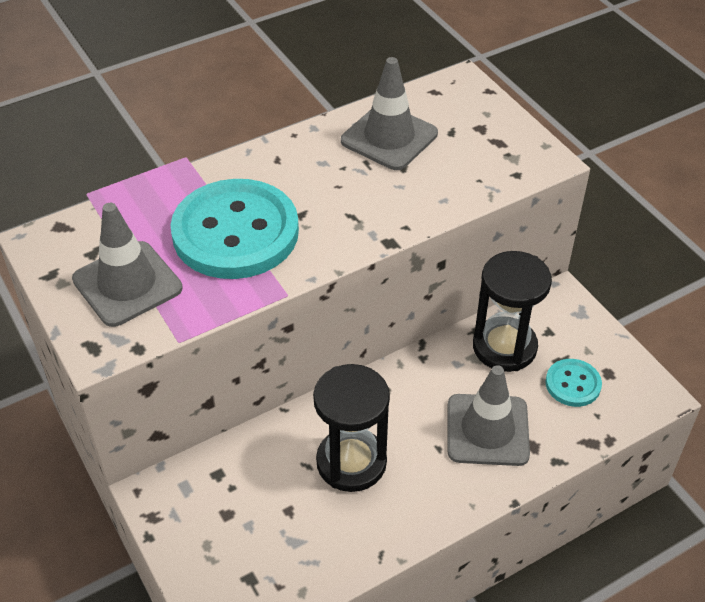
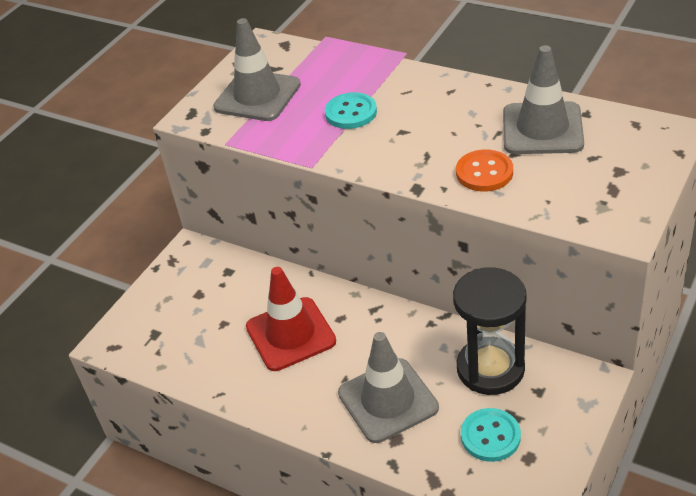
camera: 65 degrees right, 5 degrees down
turquoise button [171,179,299,279] -> turquoise button [325,92,377,129], size x0.47
black hourglass [313,364,390,492] -> red traffic cone [246,267,336,371]
none -> orange button [456,149,513,191]

